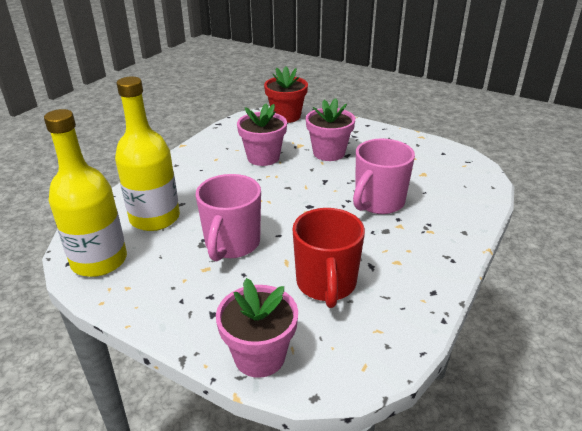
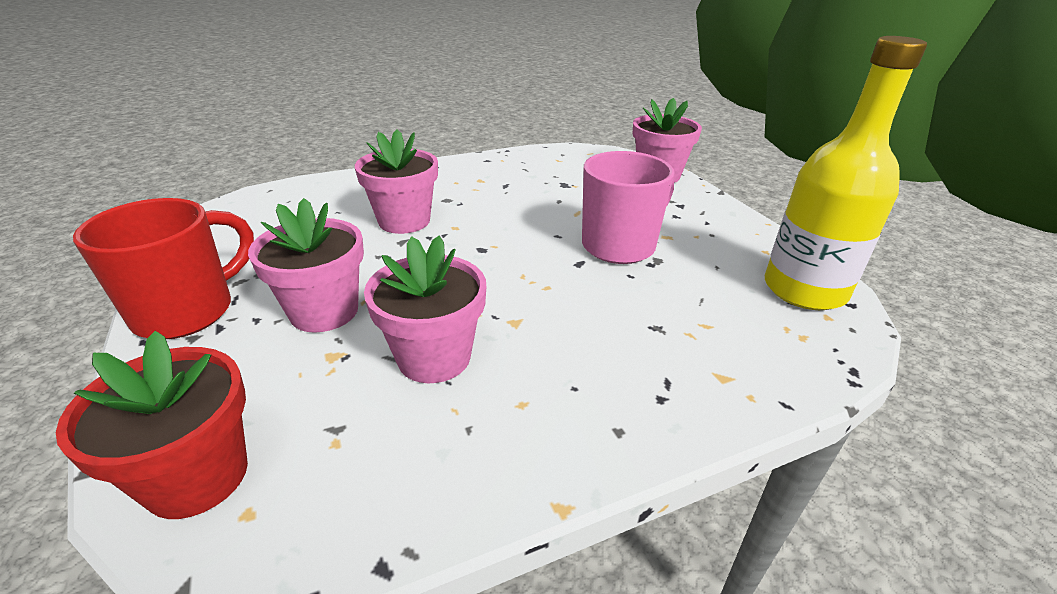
camera: 145 degrees left, 0 degrees up
yellow bottle [115,77,180,231] -> none
red mug [293,208,365,308] -> red mug moved to [73,198,254,339]
pink mug [353,139,415,214] -> pink flower pot [355,130,438,234]

